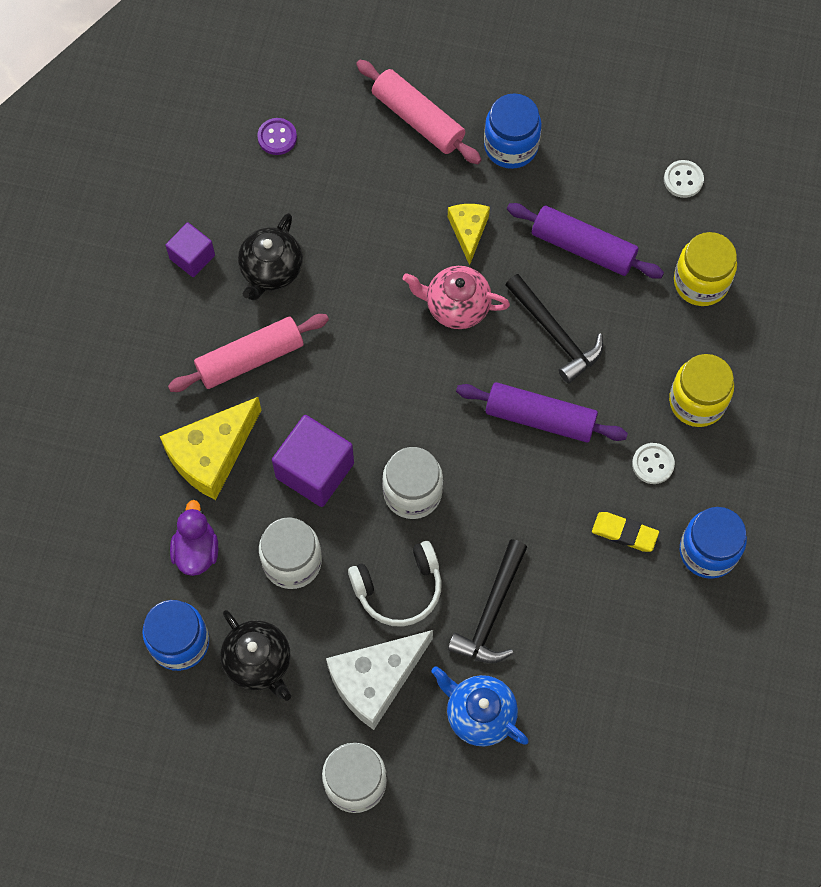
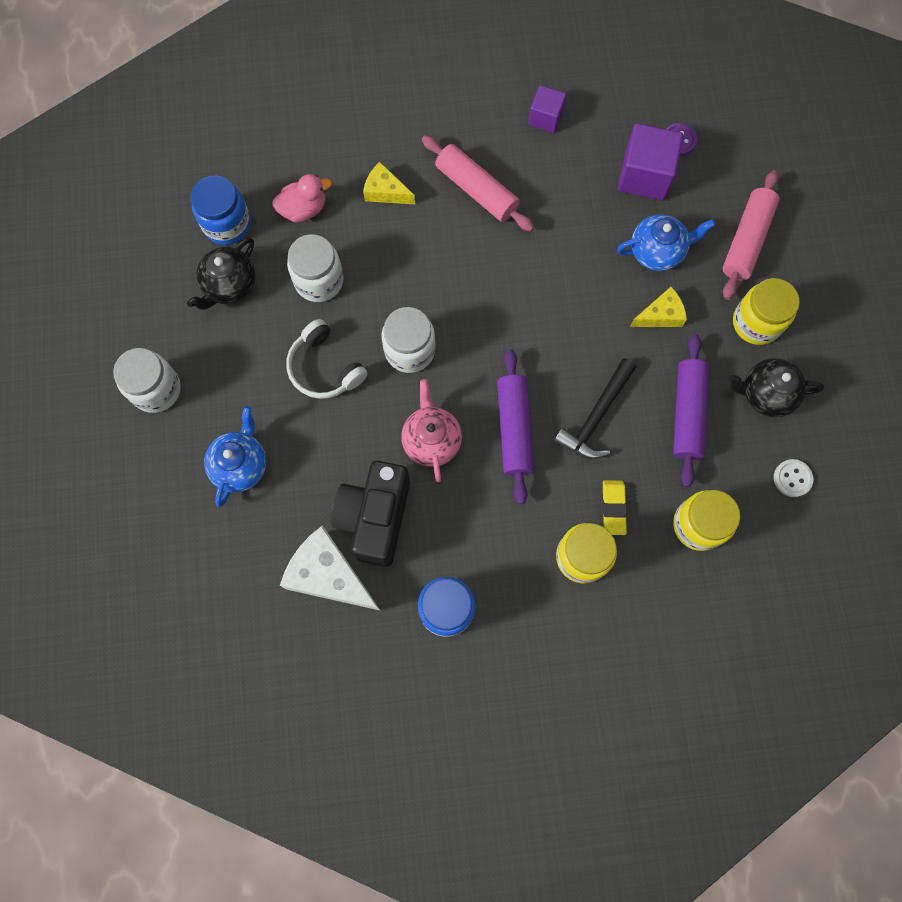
camera: 70 degrees right, 5 degrees up
yellow cheese [160,397,261,500] -> yellow cheese [363,162,415,205], size x0.58
purple duck [170,500,218,576] -> pink duck [273,174,332,223]
black teapot [238,213,303,300] -> black teapot moved to [728,358,825,417]
purple cube [272,415,354,507] -> purple cube moved to [618,123,683,200]
white cheese [326,630,433,730] -> white cheese moved to [280,526,381,611]
pink teapot [402,266,510,329] -> pink teapot moved to [401,379,462,482]
black hammer [448,539,527,663] -> none
blue jar [484,93,542,169] -> yellow jar [733,278,800,345]
yellow eraser [592,512,659,552] -> yellow eraser moved to [602,480,627,535]
white button [632,443,675,484] -> none
none -> black camera [331,461,410,567]
none -> blue teapot [617,214,715,271]

